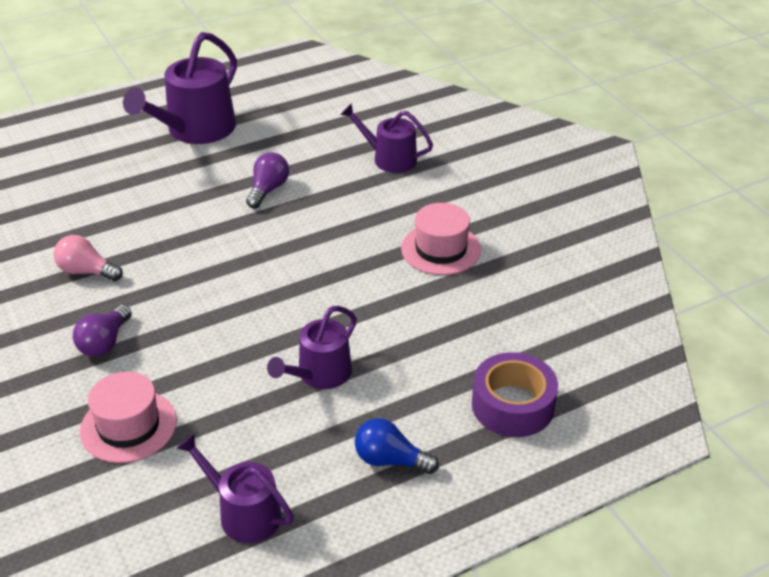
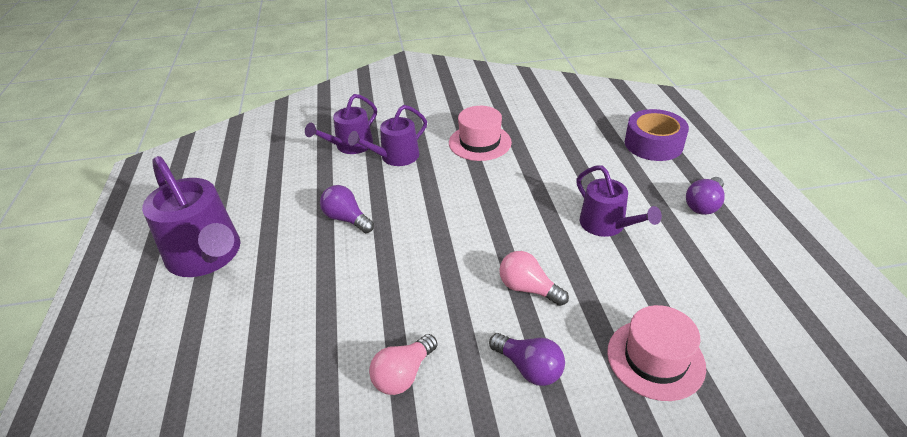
camera: 70 degrees left, 0 degrees up
purple watering can [176,434,294,543] -> purple watering can moved to [348,105,427,166]
blue light bulb [355,418,439,474] -> purple light bulb [686,177,725,215]
none -> pink light bulb [499,251,569,306]

